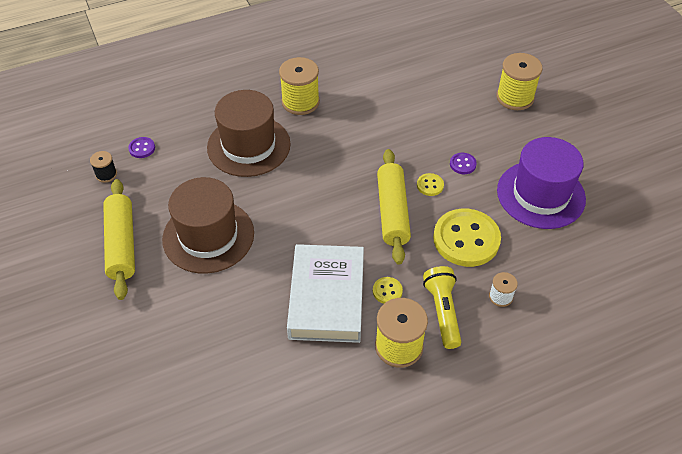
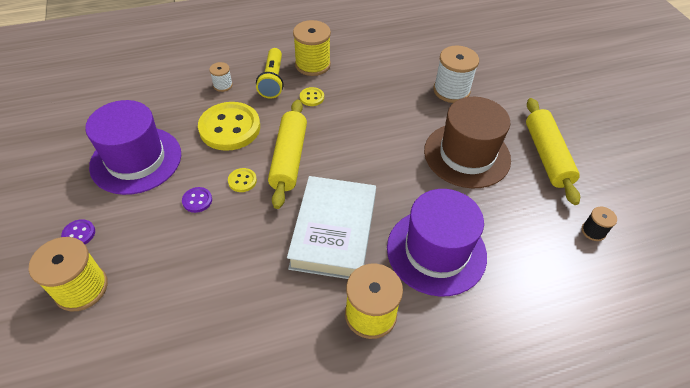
camera: 175 degrees left, 0 degrees up
purple button [128,137,155,158] -> purple button moved to [61,219,95,244]
brown hat [207,90,291,177] -> purple hat [387,189,487,296]
white book [287,244,364,343] -> white book moved to [287,176,376,279]
none -> white spool [433,45,479,103]

